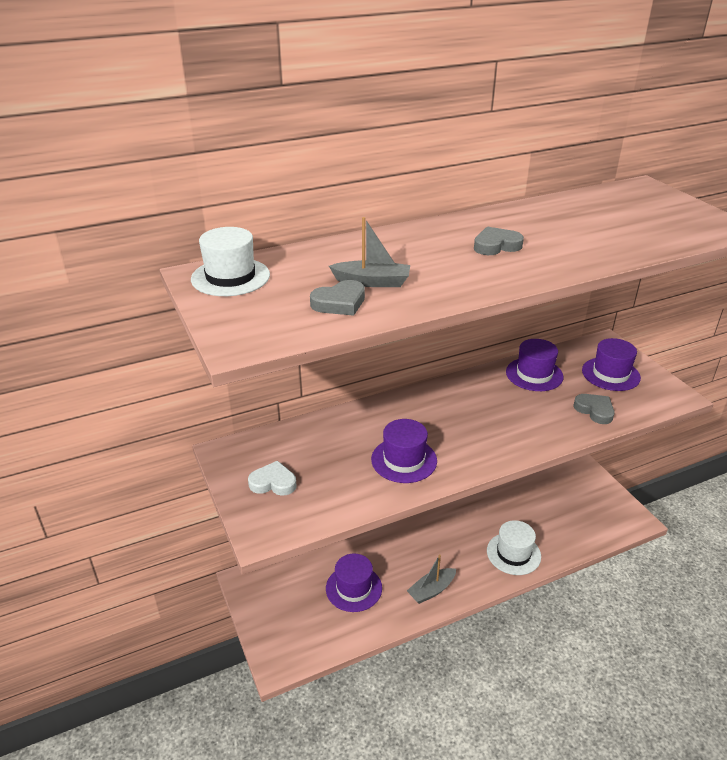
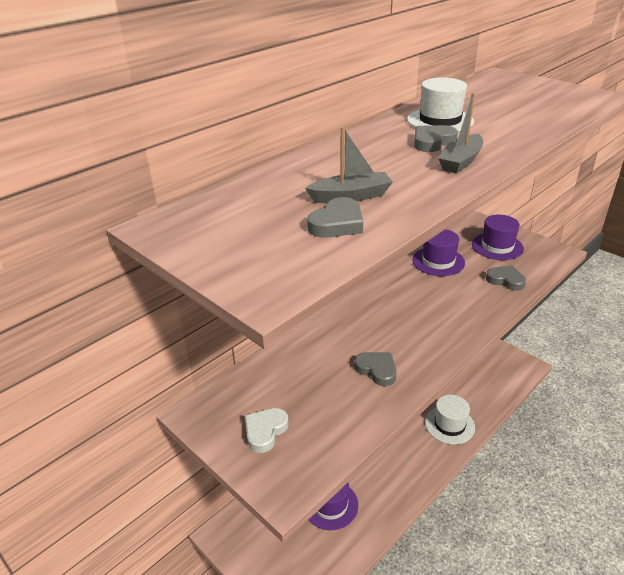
camera: 20 degrees left, 0 degrees up
white hat [191,227,270,296] -> white hat moved to [407,78,474,132]
white heart [248,461,296,496] -> white heart turned 45 degrees counterclockwise [245,408,289,453]
purple hat [371,419,437,483] -> grey heart [354,352,397,386]
grey boat [407,555,456,604] -> grey boat moved to [438,93,483,174]

